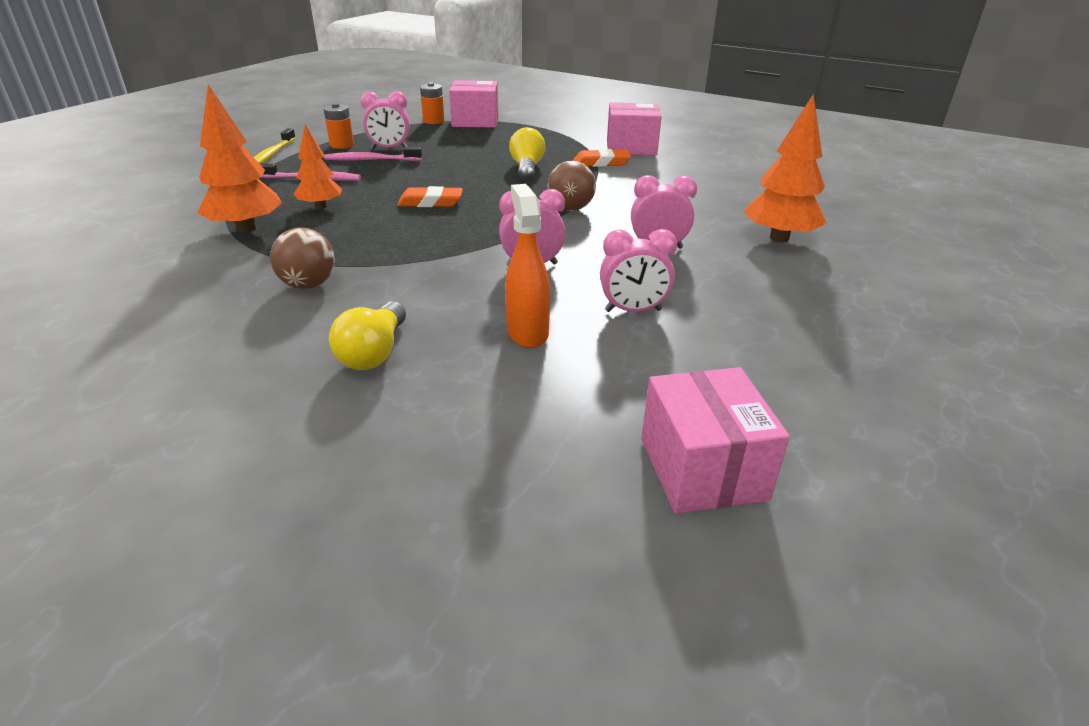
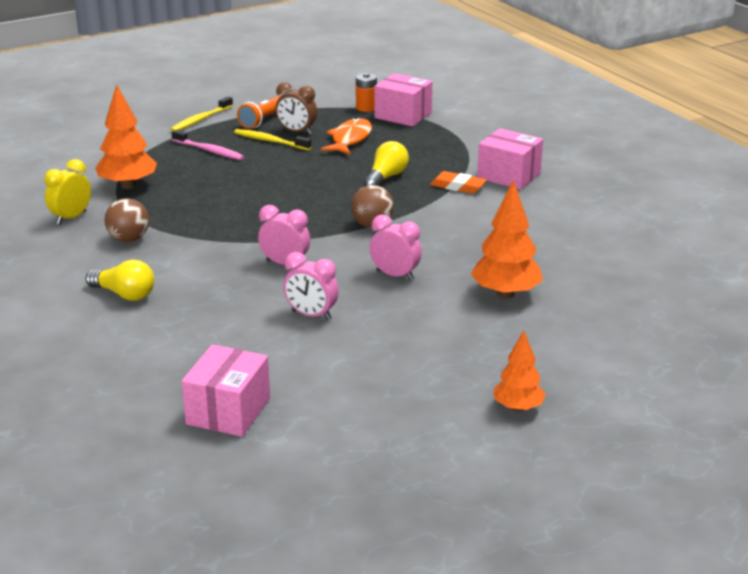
camera: 30 degrees right, 5 degrees down
orange tree [294,124,342,209] -> orange tree moved to [493,331,546,412]
orange battery [323,103,354,149] -> orange flashlight [237,96,280,129]
pink toothbrush [324,147,422,161] -> yellow toothbrush [234,129,311,150]
yellow light bulb [329,301,406,370] -> yellow light bulb turned 105 degrees counterclockwise [86,260,154,301]
pink clock [361,91,410,149] -> brown clock [275,82,317,135]
orange eraser [397,186,463,207] -> none
orange spray bottle [505,184,550,348] -> none
none -> yellow clock [44,159,91,225]
none -> orange fish [321,118,372,155]

